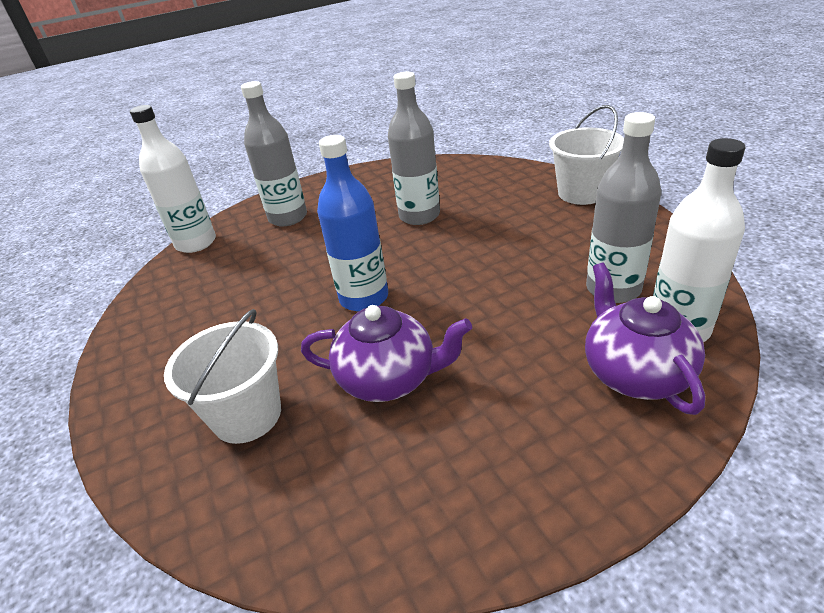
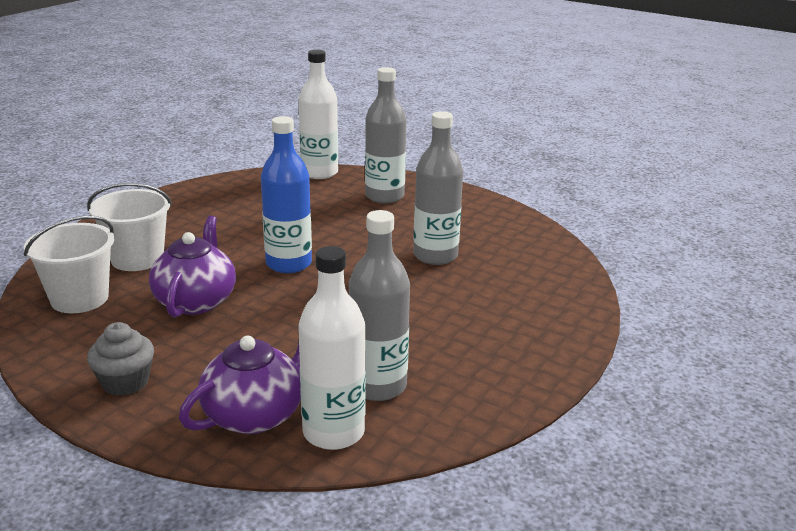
camera: 55 degrees right, 10 degrees down
purple teapot [301,305,472,402] -> purple teapot turned 150 degrees counterclockwise [149,216,236,318]
white bucket [549,105,624,205] -> white bucket moved to [24,216,114,313]
none -> grey cupcake [87,322,154,396]

